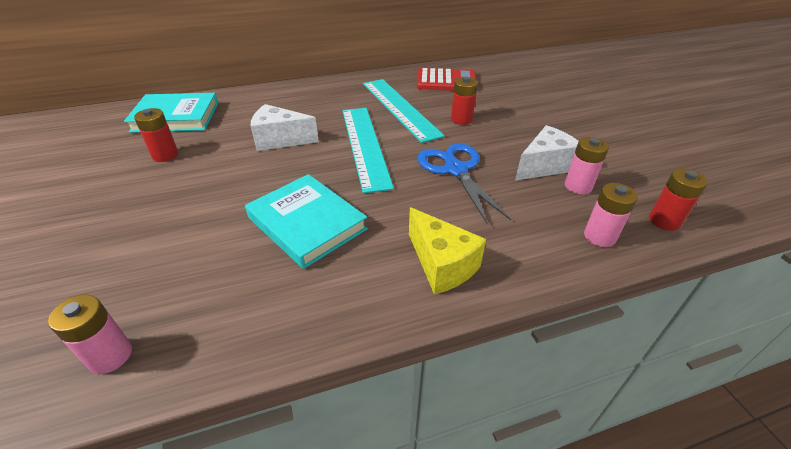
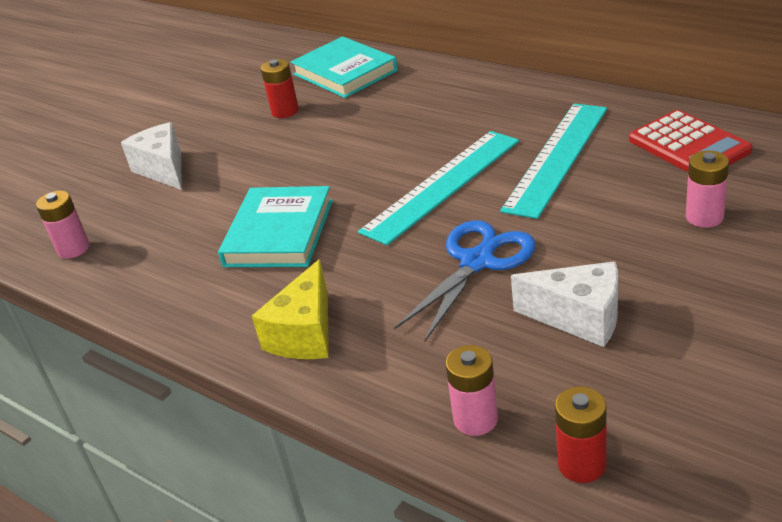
camera: 60 degrees right, 5 degrees down
white cheese [251,104,319,151] -> white cheese moved to [121,122,182,190]
red battery [451,77,478,125] -> none
pink battery [565,137,609,194] -> pink battery moved to [686,151,729,228]

